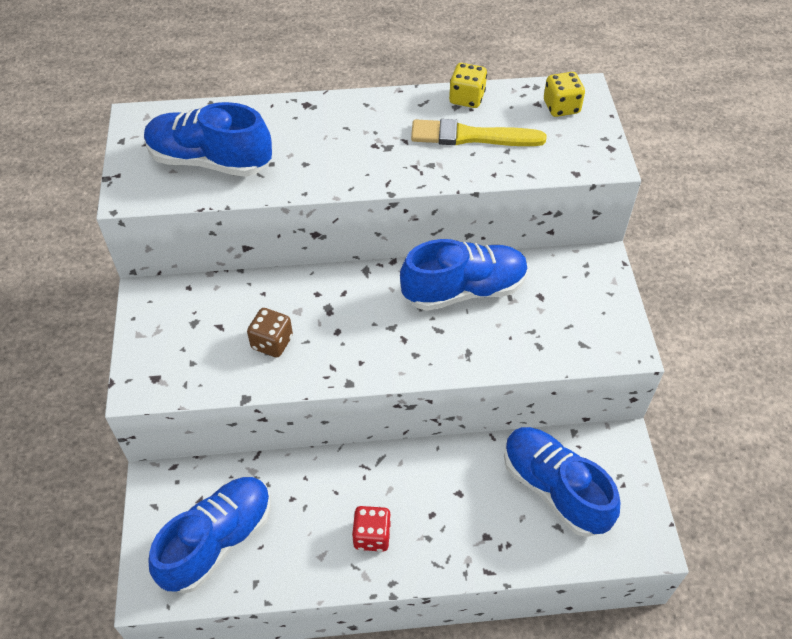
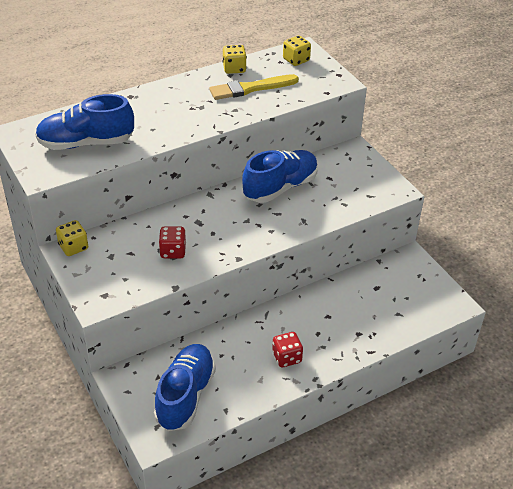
camera: 25 degrees left, 10 degrees down
brown dice [247,308,293,357] -> red dice [159,226,186,258]
blue shoe [504,427,620,537] -> none
none -> yellow dice [56,220,88,256]

